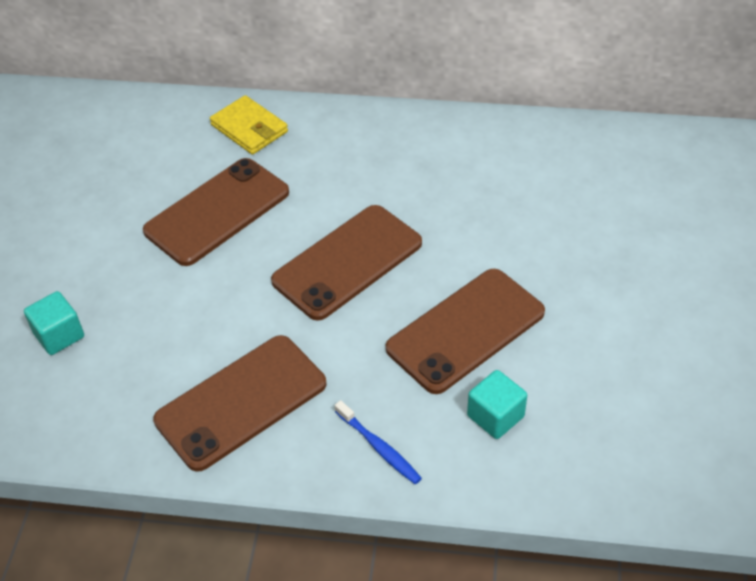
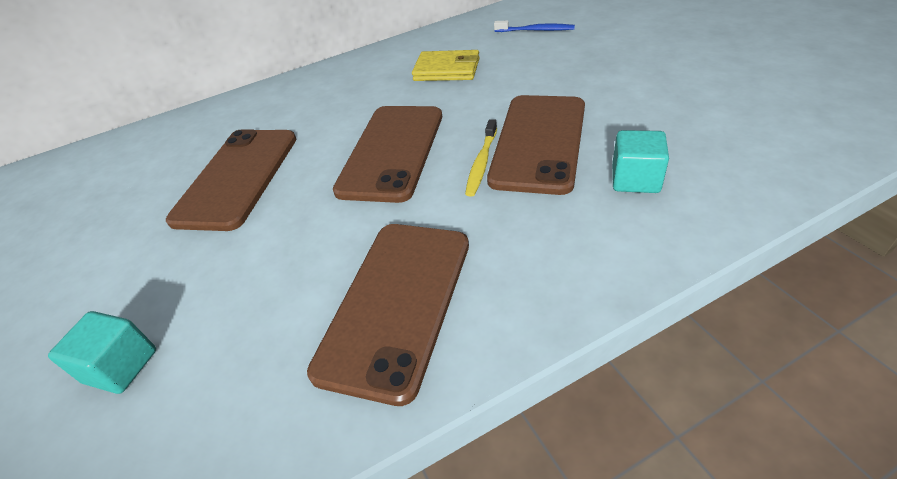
camera: 30 degrees left, 5 degrees down
yellow wallet [210,95,288,155] -> yellow wallet moved to [412,50,480,81]
blue toothbrush [335,400,422,484] -> blue toothbrush moved to [494,21,575,32]
none -> yellow toothbrush [465,119,497,197]

